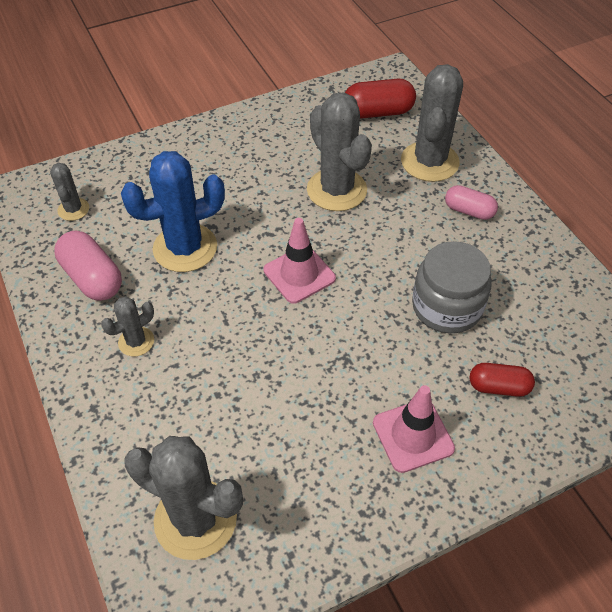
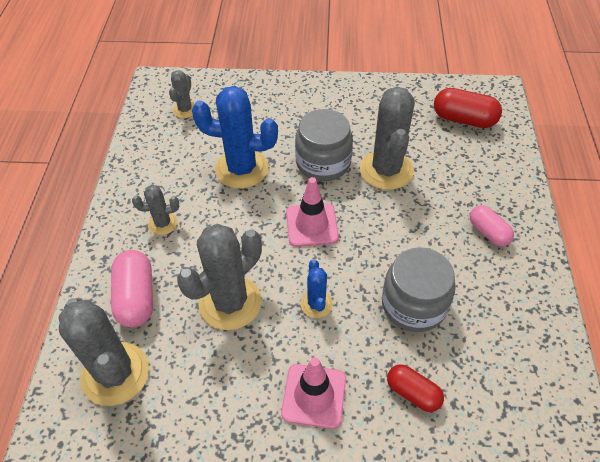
camera: 30 degrees right, 0 degrees up
pink capsule [54,230,122,301] -> pink capsule moved to [111,250,153,327]
grey cactus [401,64,463,182] -> grey cactus moved to [177,224,262,330]
none -> grey jar [295,109,353,181]
none -> blue cactus [301,259,333,318]

